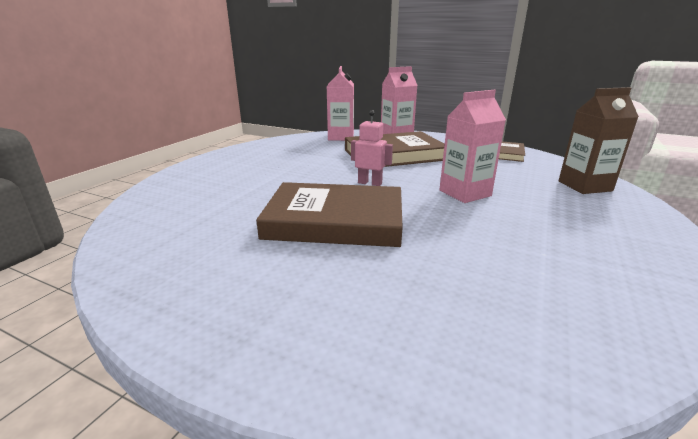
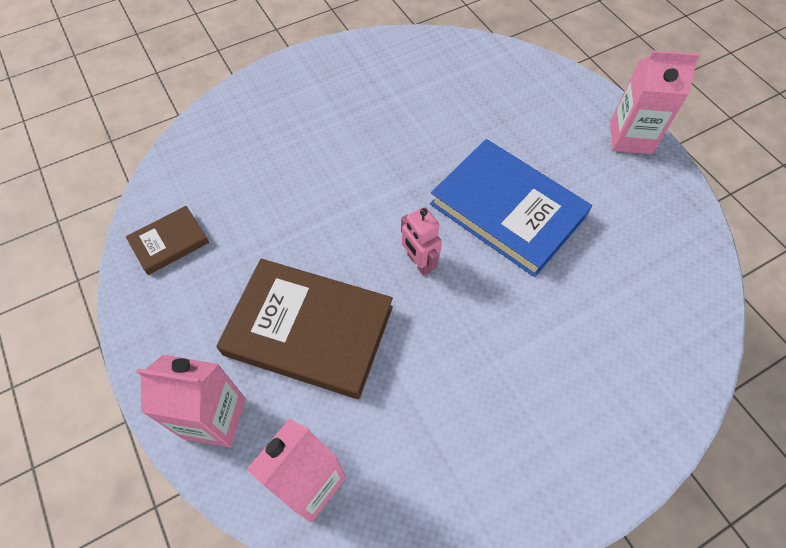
camera: 145 degrees left, 35 degrees up
brown book [256,182,403,247] -> blue book [430,139,592,277]
pink carton [439,90,506,203] -> pink carton moved to [610,50,700,154]
brown carton [558,87,639,194] -> none

